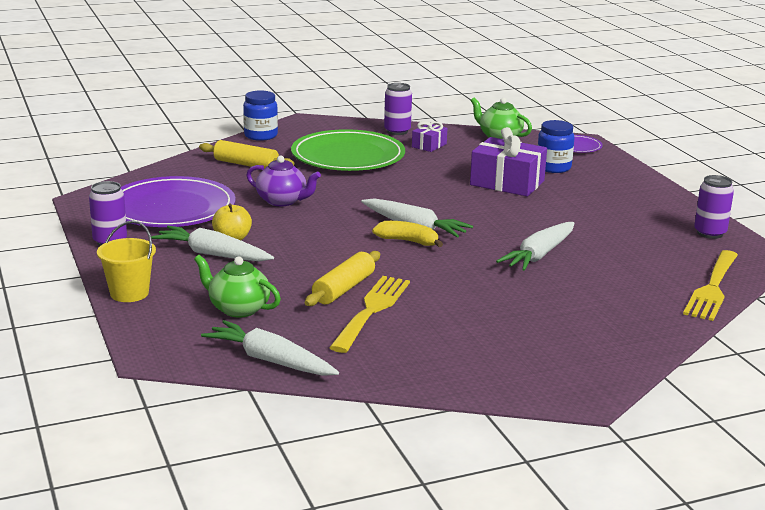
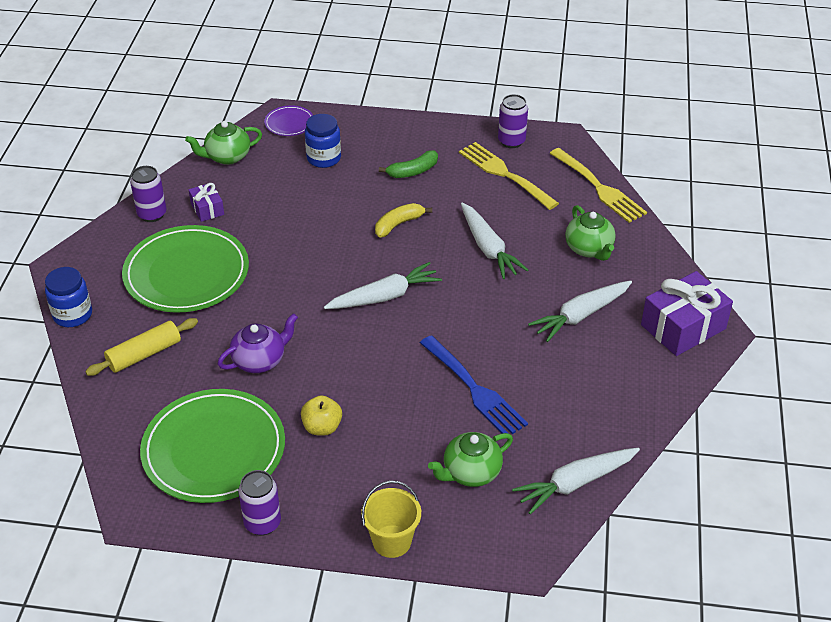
camera: 60 degrees left, 20 degrees up
purple plate [121,176,235,227] -> green plate [140,389,285,503]
white carrot [151,226,274,261] -> white carrot moved to [528,281,632,342]
yellow rolling pin [305,251,380,306] -> blue fork [420,335,528,434]
yellow fork [329,276,410,353] -> yellow fork moved to [459,142,559,210]
yellow banana [372,221,443,247] -> yellow banana moved to [375,203,432,238]
purple gift [470,127,547,196] -> purple gift moved to [641,271,733,356]
none -> green banana [379,150,438,178]
none -> green teapot [565,205,616,261]

